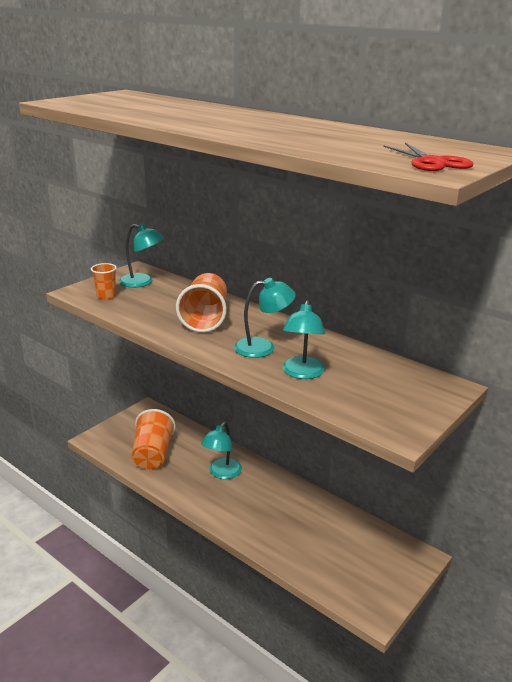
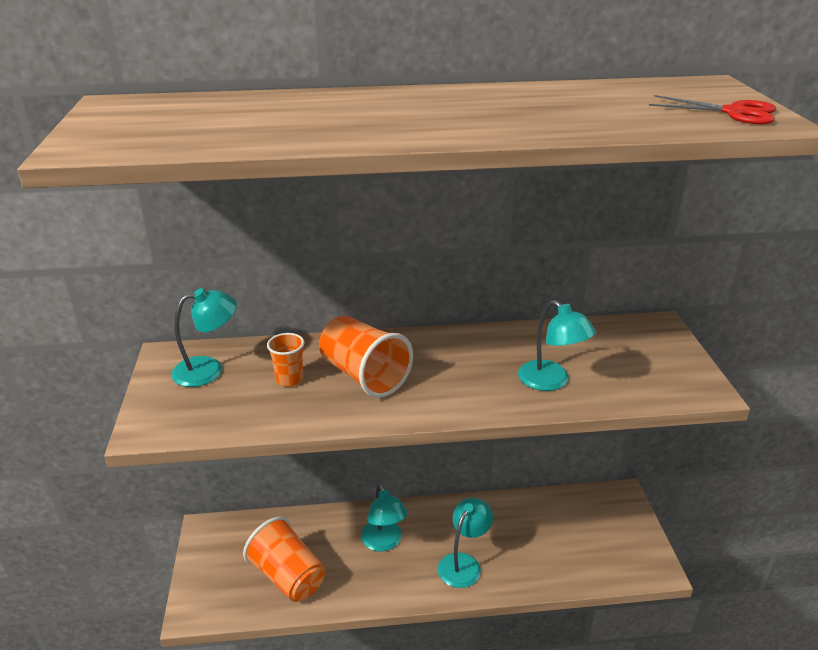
camera: 45 degrees left, 5 degrees up
orange cup [91,263,117,300] -> orange cup moved to [267,333,304,387]
turquoise lamp [234,278,296,358] -> turquoise lamp moved to [438,498,493,588]

